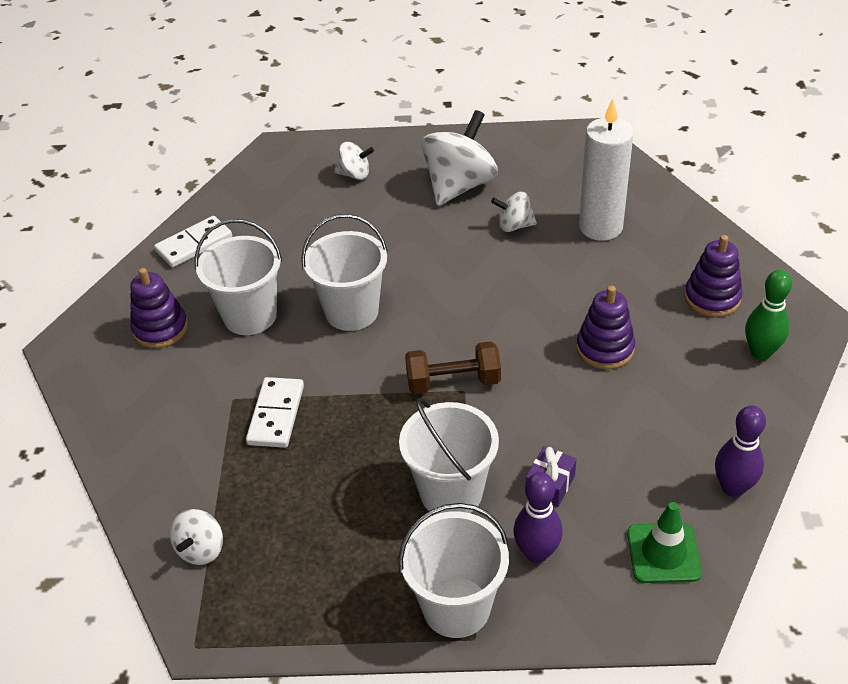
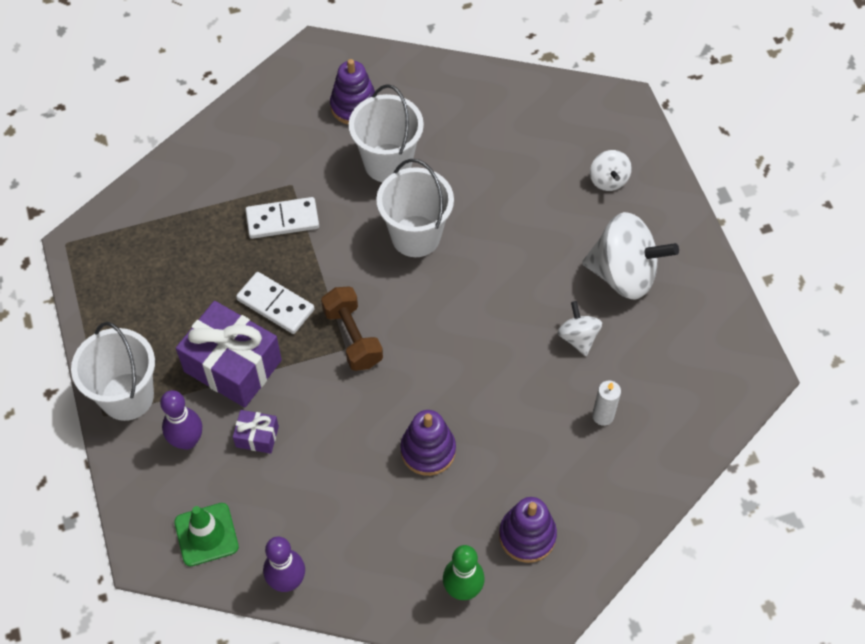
camera: 70 degrees right, 15 degrees up
white domino [154,216,232,267] -> white domino moved to [236,272,315,334]
white spinning top [170,509,223,565] -> none
white bucket [399,398,499,515] -> purple gift [176,301,282,408]
white candle [579,99,633,241] -> white candle [592,381,621,426], size x0.47

